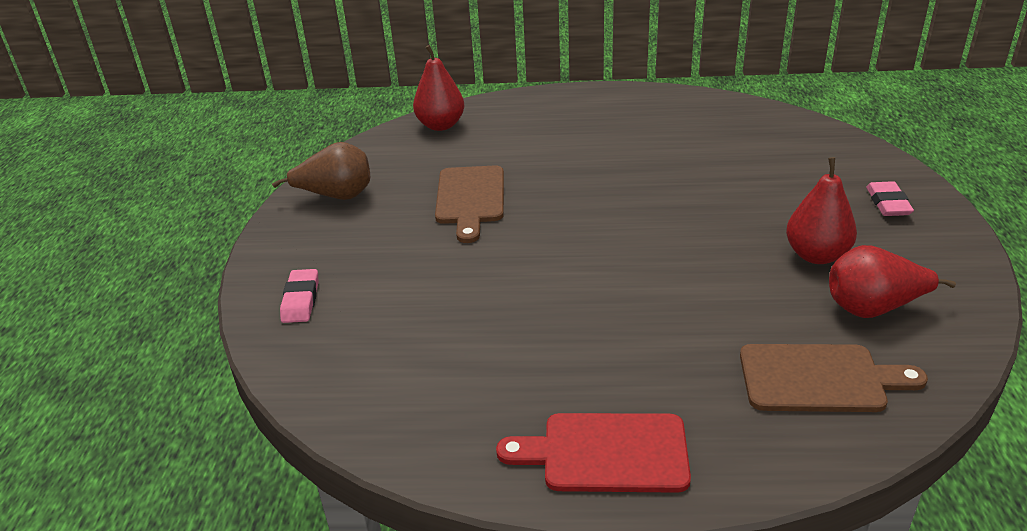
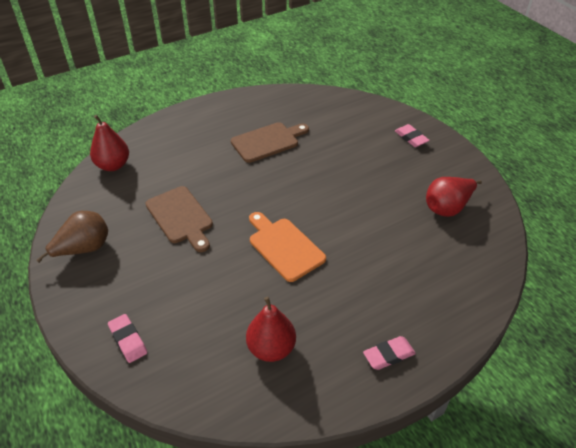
camera: 35 degrees left, 10 degrees up
red cutting board [496,413,691,493] -> pink eraser [363,336,416,370]
brown cutting board [740,344,928,412] -> brown cutting board moved to [231,122,309,163]
red pear [786,157,857,264] -> red pear moved to [246,297,296,362]
none -> orange cutting board [249,212,326,282]

